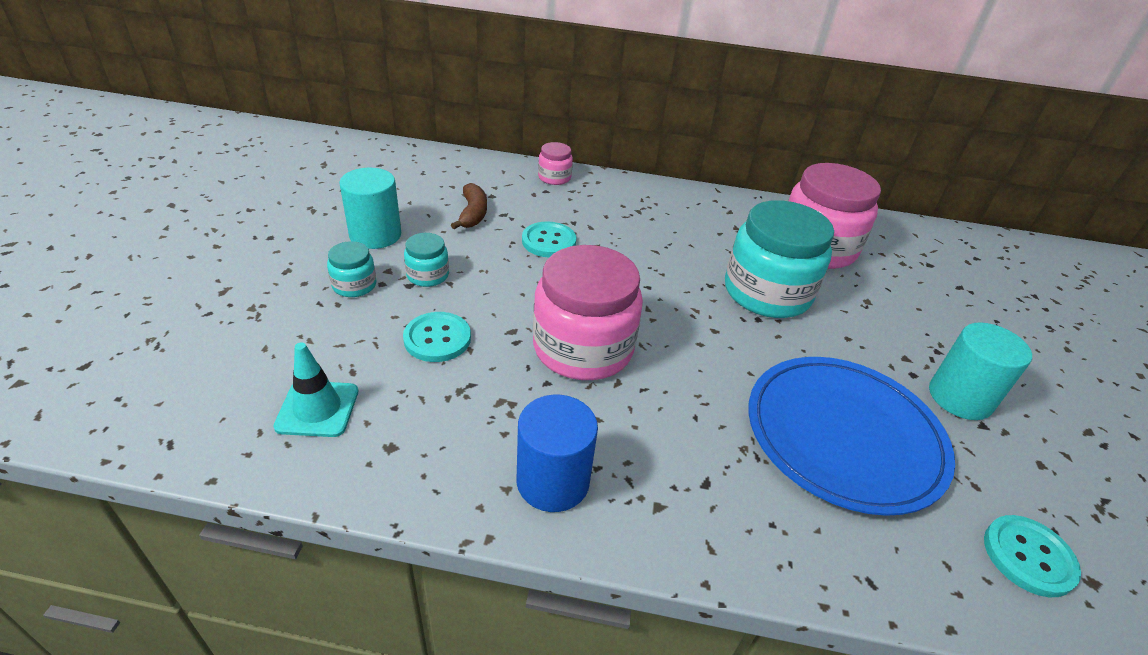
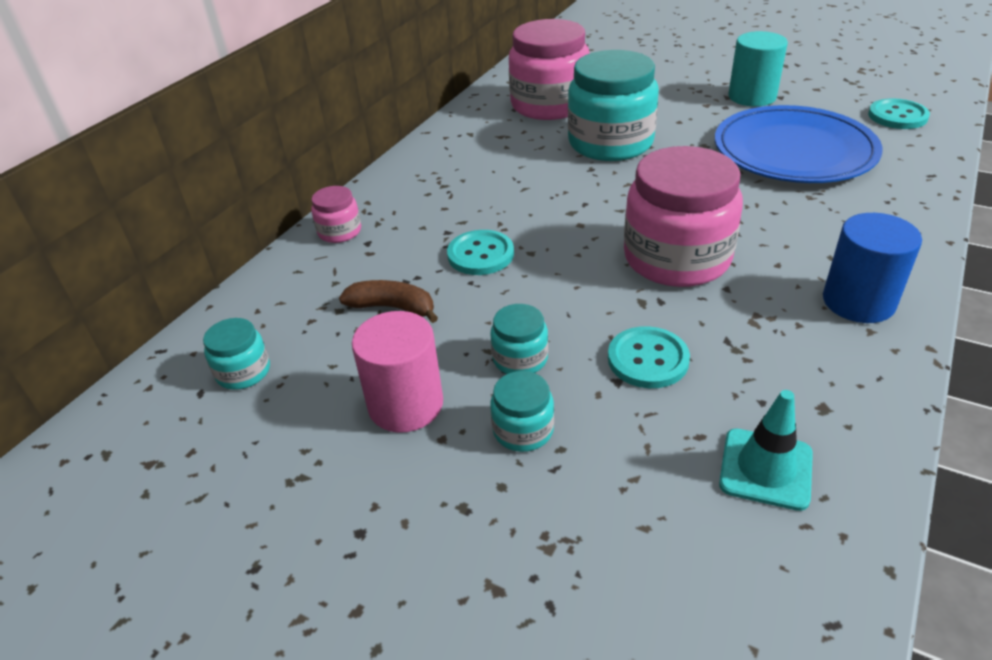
camera: 65 degrees left, 0 degrees up
turquoise cylinder [339,168,401,249] -> pink cylinder [352,311,443,433]
none -> turquoise jar [203,318,270,390]

